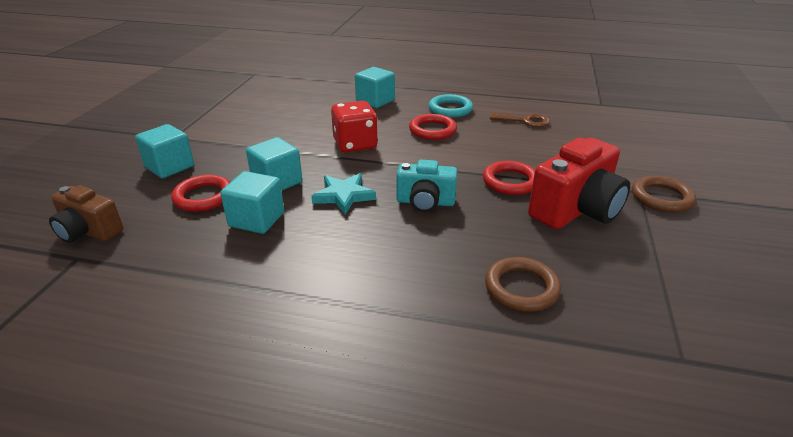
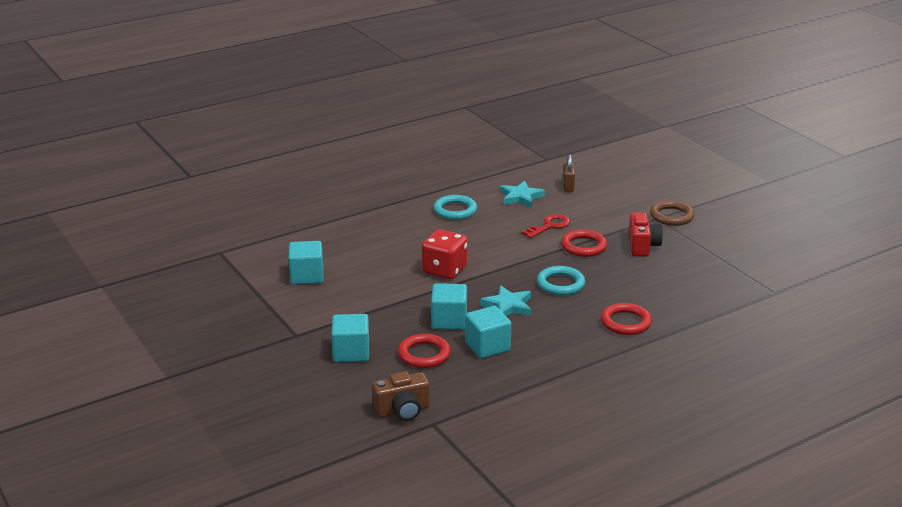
camera: 45 degrees left, 5 degrees down
turquoise cube [355,67,395,108] -> turquoise cube moved to [289,241,323,285]
turquoise camera [396,160,457,212] -> turquoise ring [537,266,585,296]
red ring [409,114,457,140] -> red ring moved to [601,303,652,335]
brown ring [485,257,561,312] -> none
brown key [490,112,550,127] -> turquoise star [500,181,545,208]
red camera [528,138,630,229] -> red camera [628,213,663,256], size x0.62
none -> red key [521,214,570,238]
none -> brown padlock [563,154,575,192]

